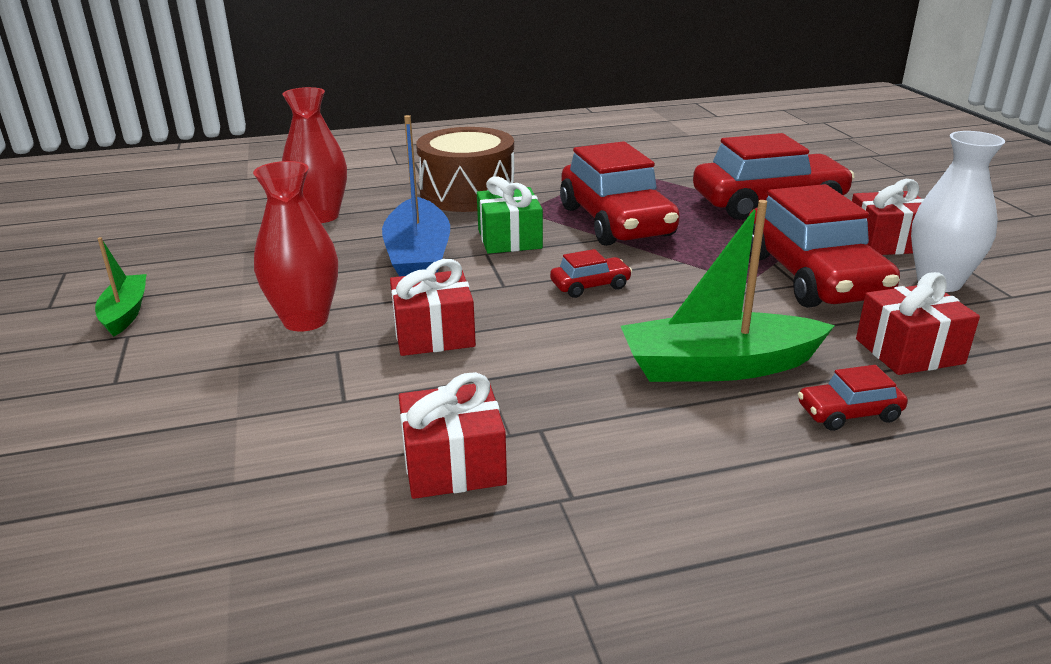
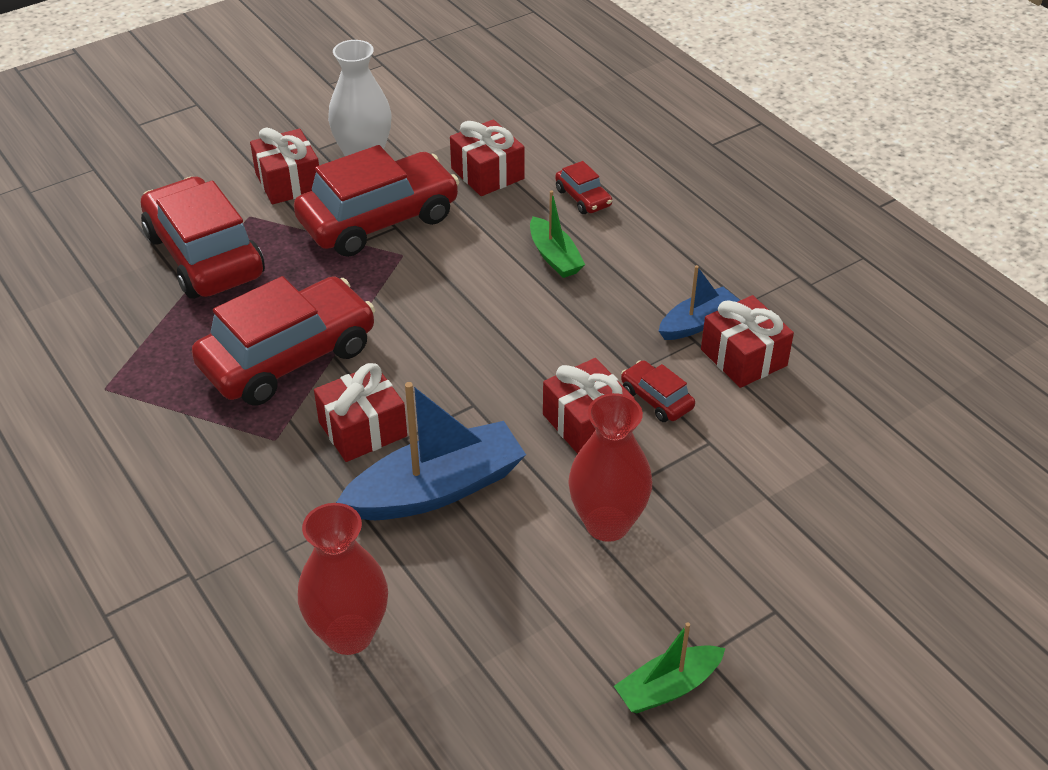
camera: 110 degrees left, 15 degrees up
brown drum [416,127,514,212] -> none
green gift [477,176,543,254] -> red gift [314,363,407,462]
red car [550,249,632,298] -> red car moved to [621,360,695,422]
green boat [621,200,835,382] -> green boat [530,190,585,278], size x0.56
none -> blue boat [659,265,740,340]

